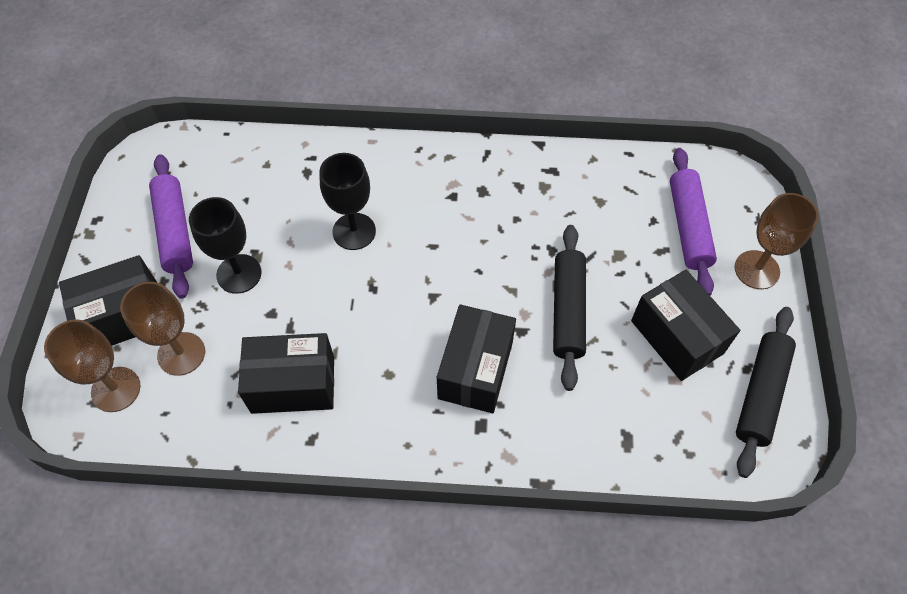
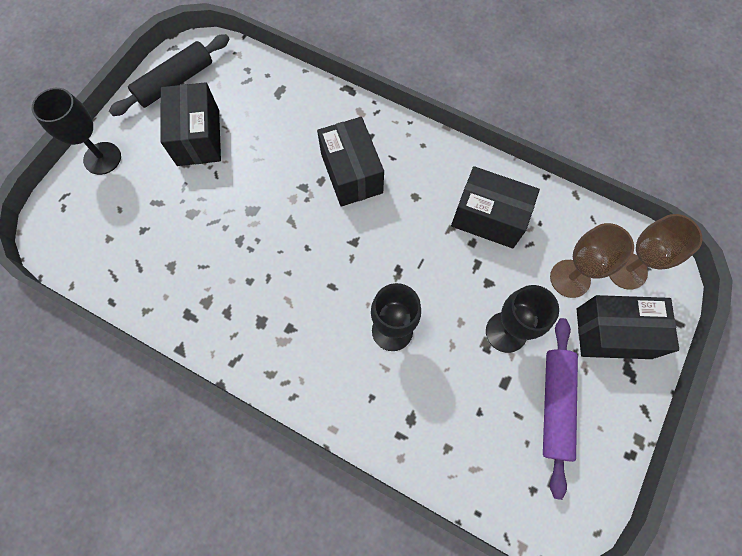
camera: 155 degrees left, 10 degrees up
black box [437,304,516,413] -> black box turned 60 degrees counterclockwise [317,117,384,207]
black rolling pin [553,225,586,391] -> none
purple rolling pin [670,148,717,296] -> none
brown goblet [735,193,819,289] -> black goblet [32,88,121,175]

